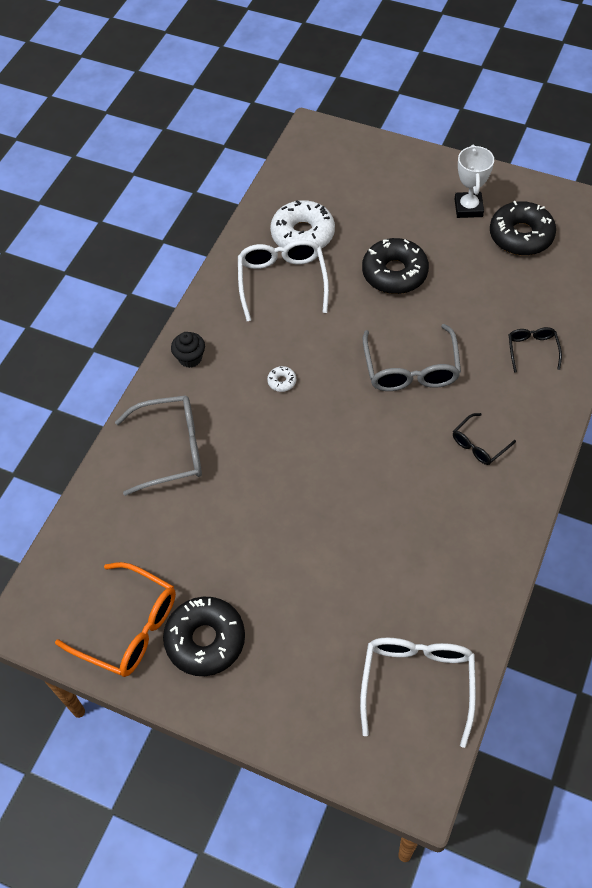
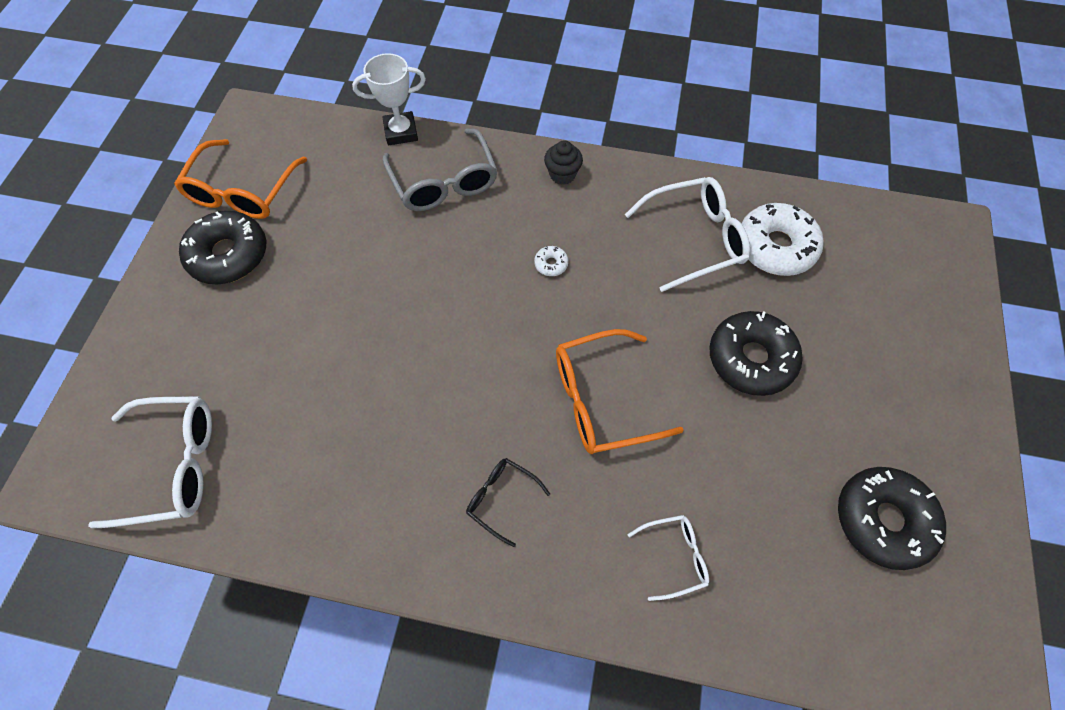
camera: 75 degrees right, 5 degrees up
grey glasses [363,324,461,391] -> orange glasses [556,329,684,454]
white trophy [455,144,494,218] -> white trophy moved to [352,53,426,145]
black glasses [509,327,562,373] -> white glasses [628,515,709,601]

